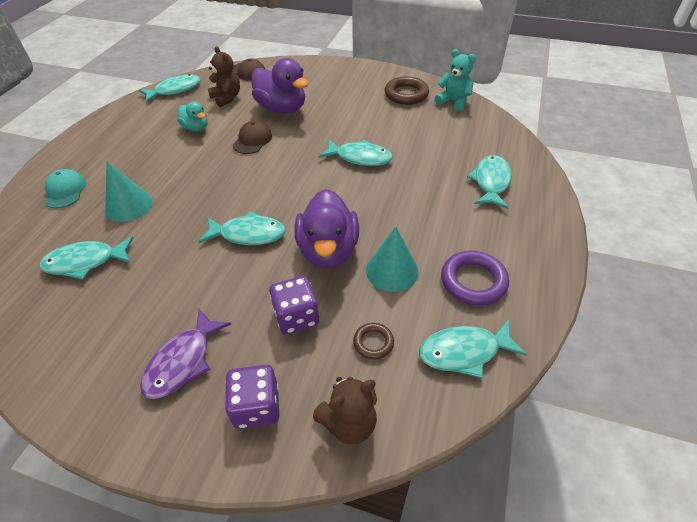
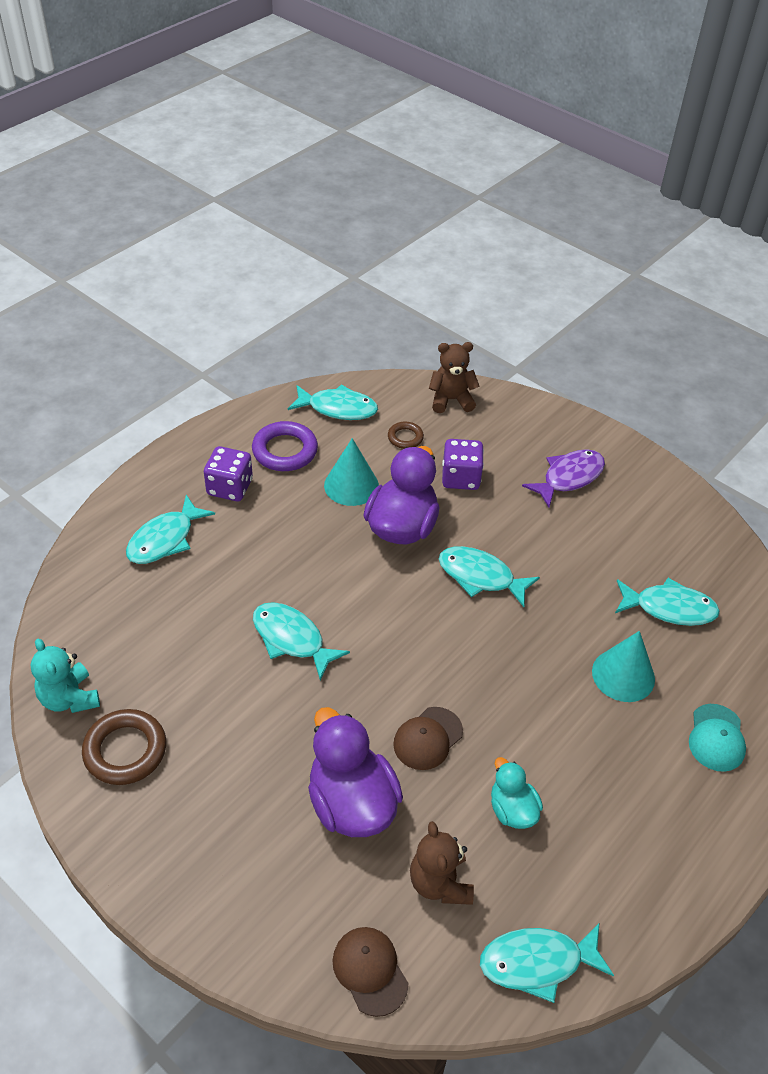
camera: 160 degrees left, 0 degrees up
purple dice [225,365,279,429] -> purple dice moved to [204,446,253,501]

